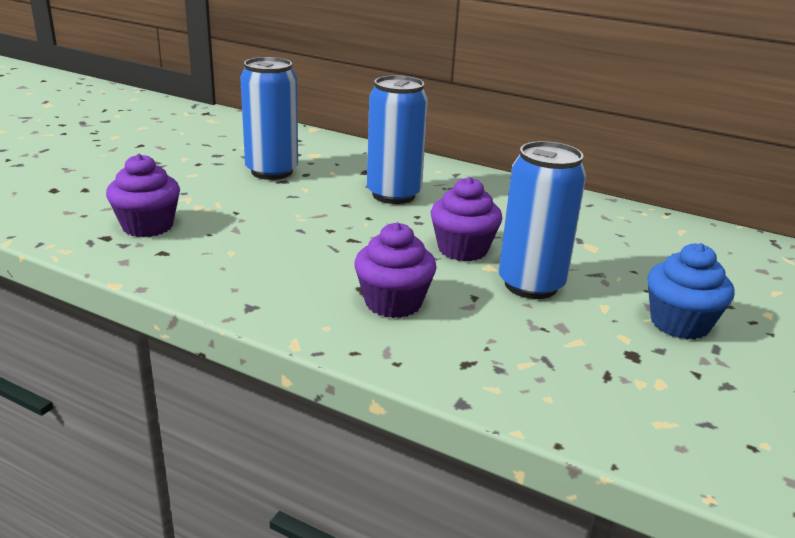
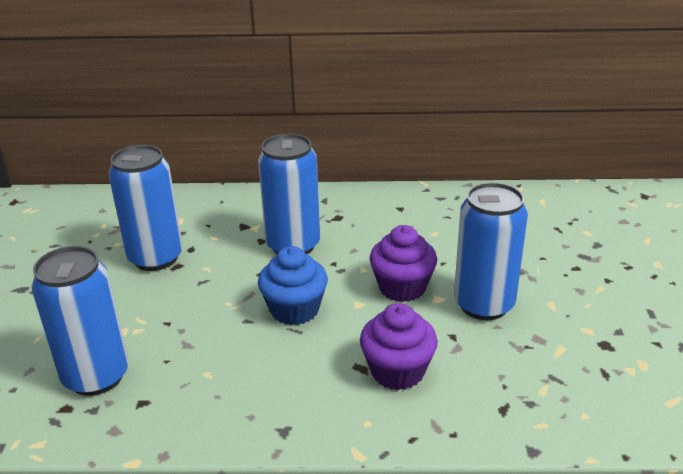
camera: 25 degrees left, 5 degrees up
purple cupcake [106,154,180,237] -> blue can [31,246,129,396]
blue cupcake [647,243,734,339] -> blue cupcake moved to [258,246,328,325]

